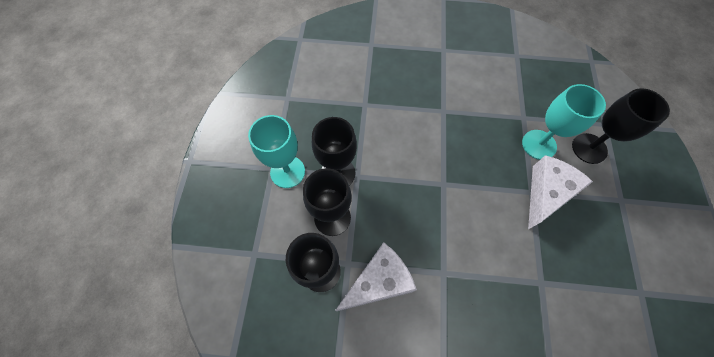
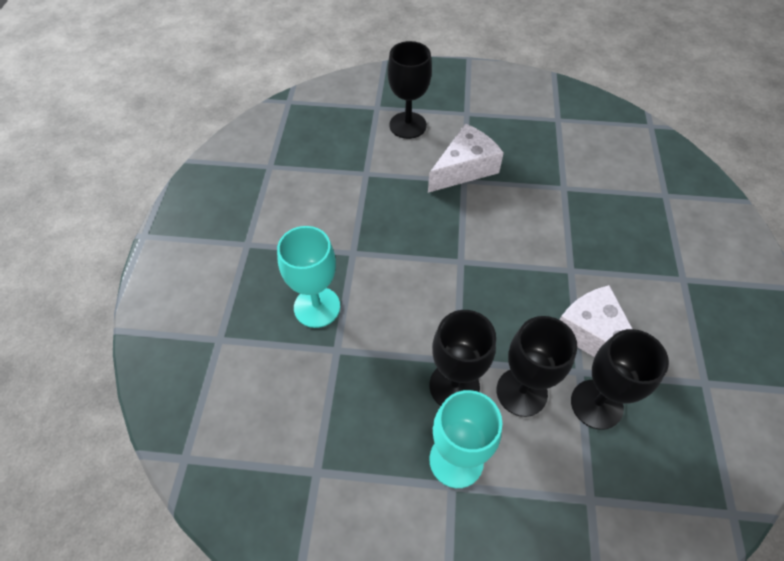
camera: 90 degrees left, 10 degrees down
turquoise goblet [522,84,606,160] -> turquoise goblet moved to [277,226,340,328]
white cheese [528,155,593,229] -> white cheese turned 105 degrees clockwise [428,124,504,193]

